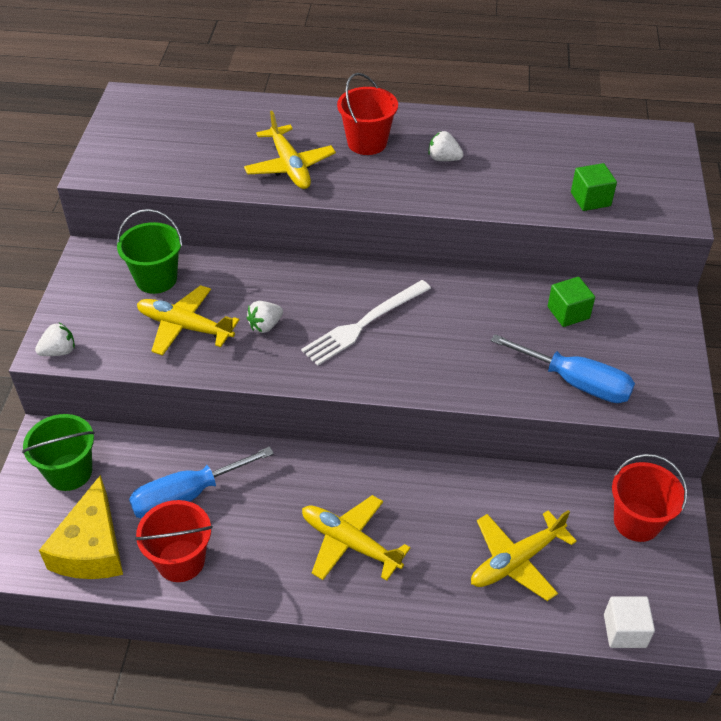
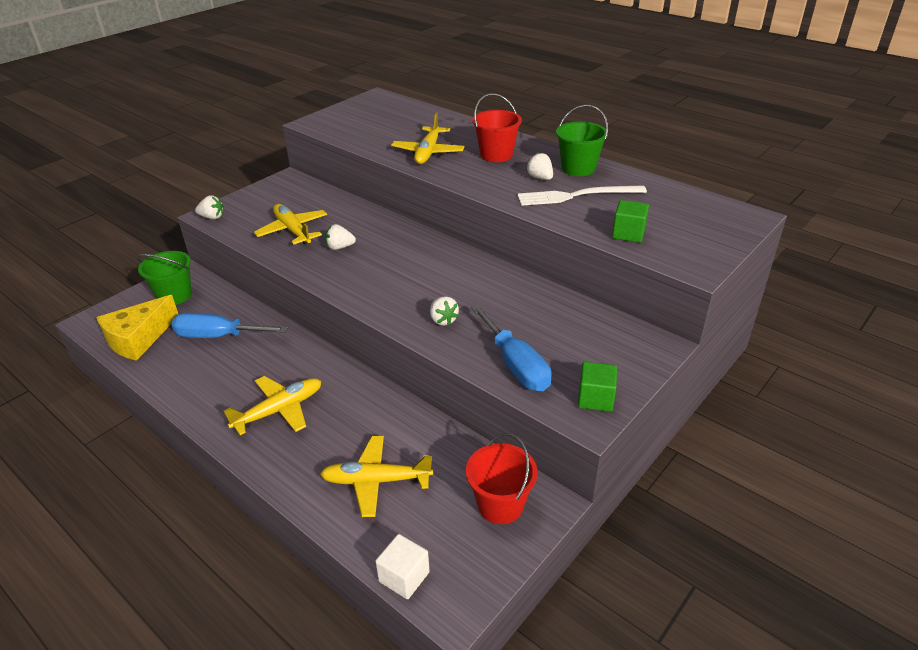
camera: 35 degrees right, 10 degrees down
green bucket [117,209,183,294] -> green bucket moved to [556,105,608,176]
red bucket [135,500,213,582] -> none
white fork [301,280,431,366] -> white fork moved to [517,185,647,206]
yellow plane [302,495,411,581] -> yellow plane turned 75 degrees clockwise [224,376,321,435]
green cube [548,277,595,327] -> green cube moved to [578,362,617,412]
none -> white strawberry [430,296,459,326]

